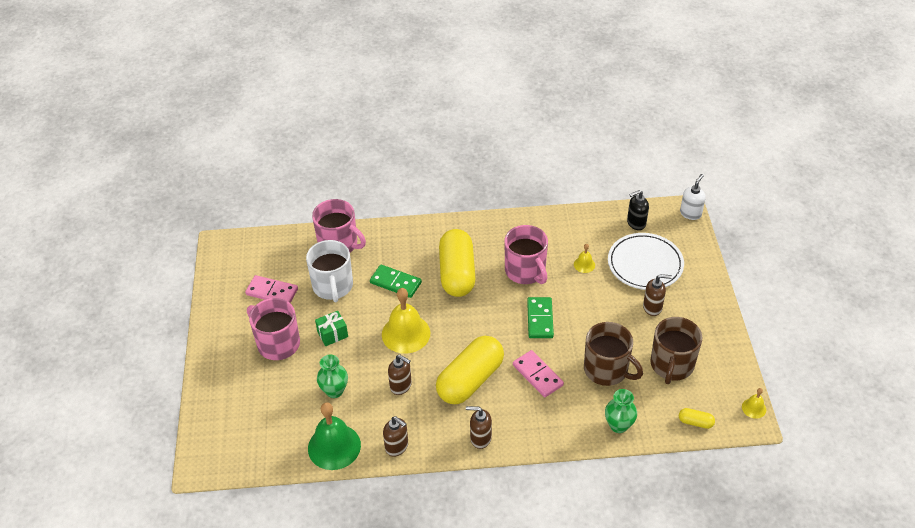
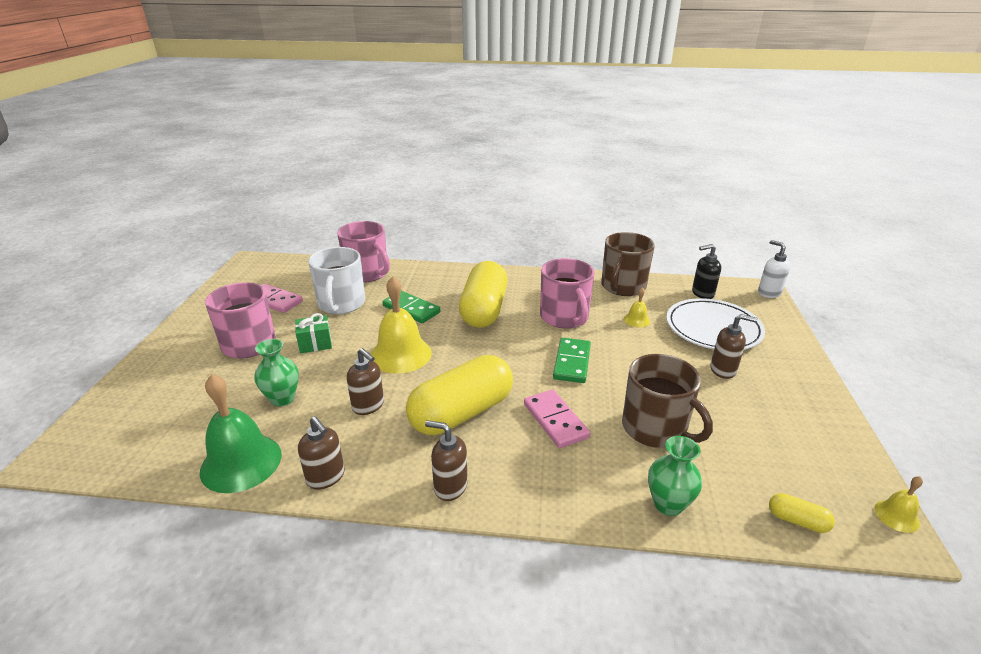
camera: 10 degrees right, 15 degrees down
brown mug [650,317,702,384] -> brown mug moved to [601,232,655,296]
white soap dispenser [680,174,706,220] -> white soap dispenser turned 75 degrees counterclockwise [758,240,791,298]

